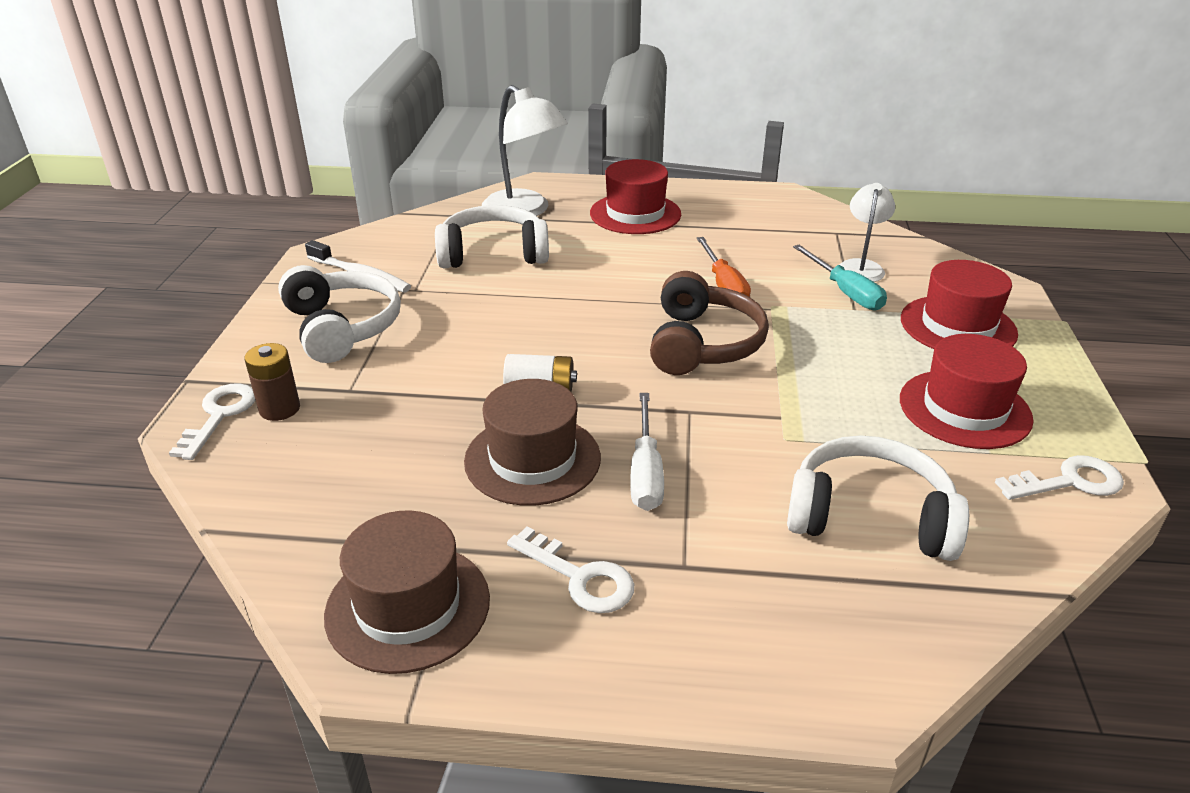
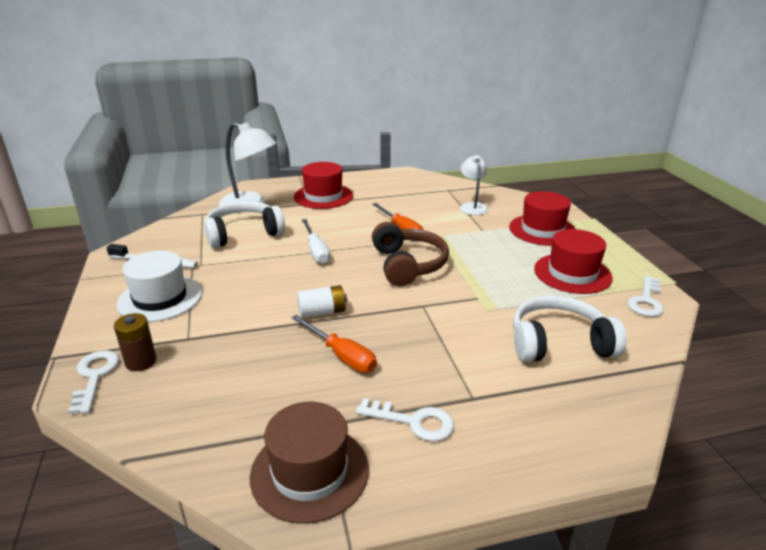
camera: 20 degrees left, 5 degrees down
white headphones [278,265,401,363] -> white hat [116,251,202,322]
brown hat [464,379,601,506] -> orange screwdriver [291,315,377,373]
white screwdriver [630,393,664,511] -> white screwdriver moved to [302,219,330,264]
turquoise screwdriver [793,245,887,310] -> none
white key [995,455,1124,500] -> white key turned 150 degrees clockwise [627,276,664,317]

